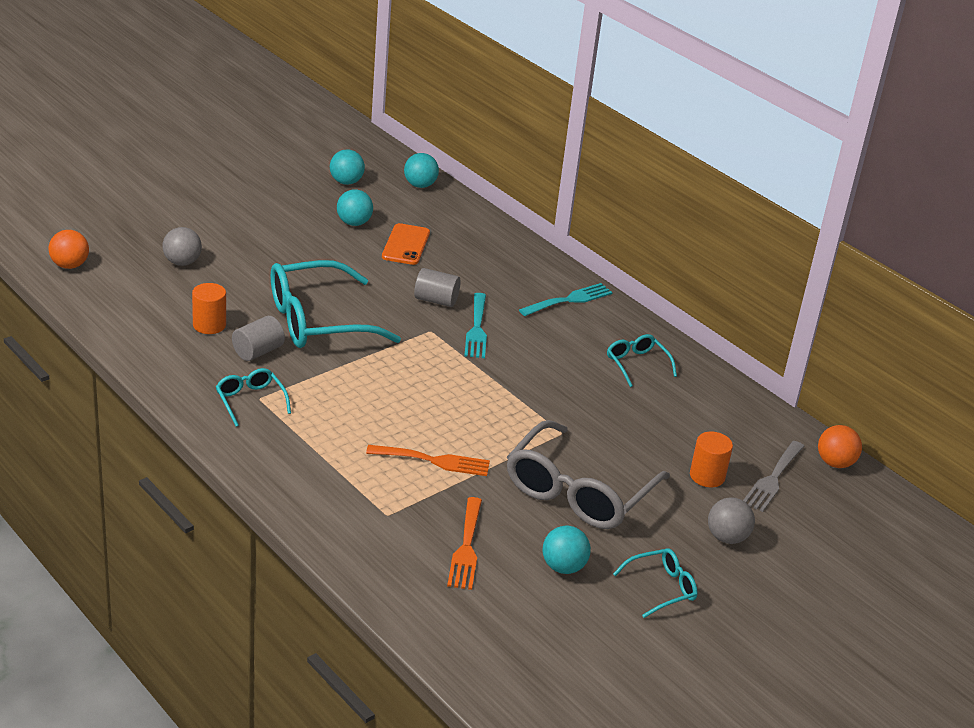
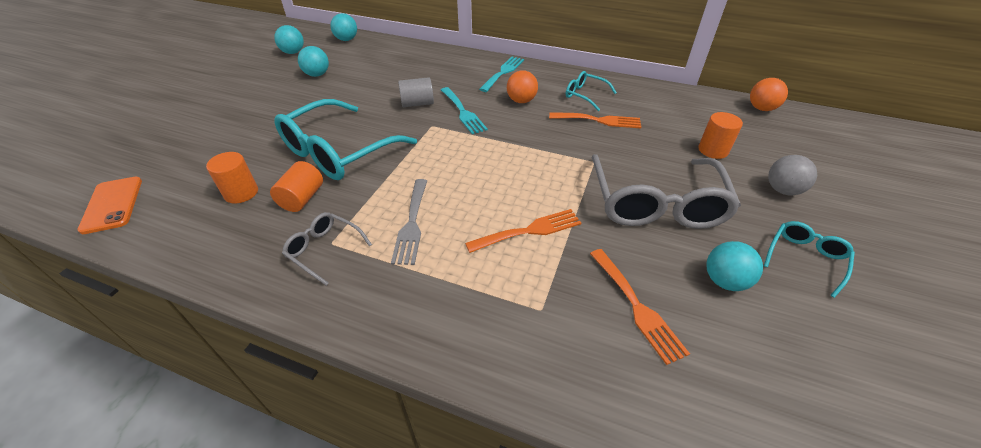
camera: 25 degrees left, 10 degrees up
orange ball [49,230,89,269] -> orange ball moved to [507,71,538,103]
grey ball [162,227,202,266] -> none
turquoise glasses [216,368,291,427] -> grey glasses [282,212,372,286]
grey cylinder [232,316,285,361] -> orange cylinder [270,161,323,212]
orange phone [382,223,430,265] -> orange phone moved to [78,177,142,234]
grey fork [743,441,805,512] -> grey fork moved to [391,179,427,265]
none -> orange fork [549,112,641,128]

